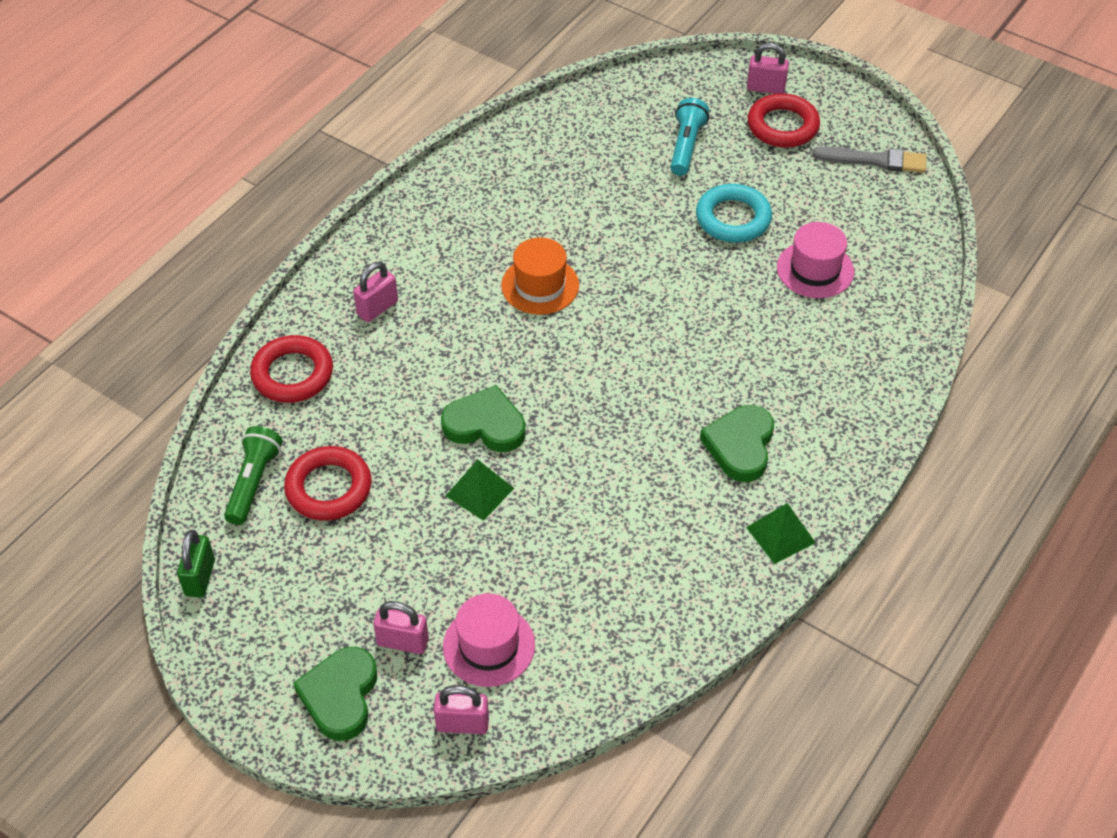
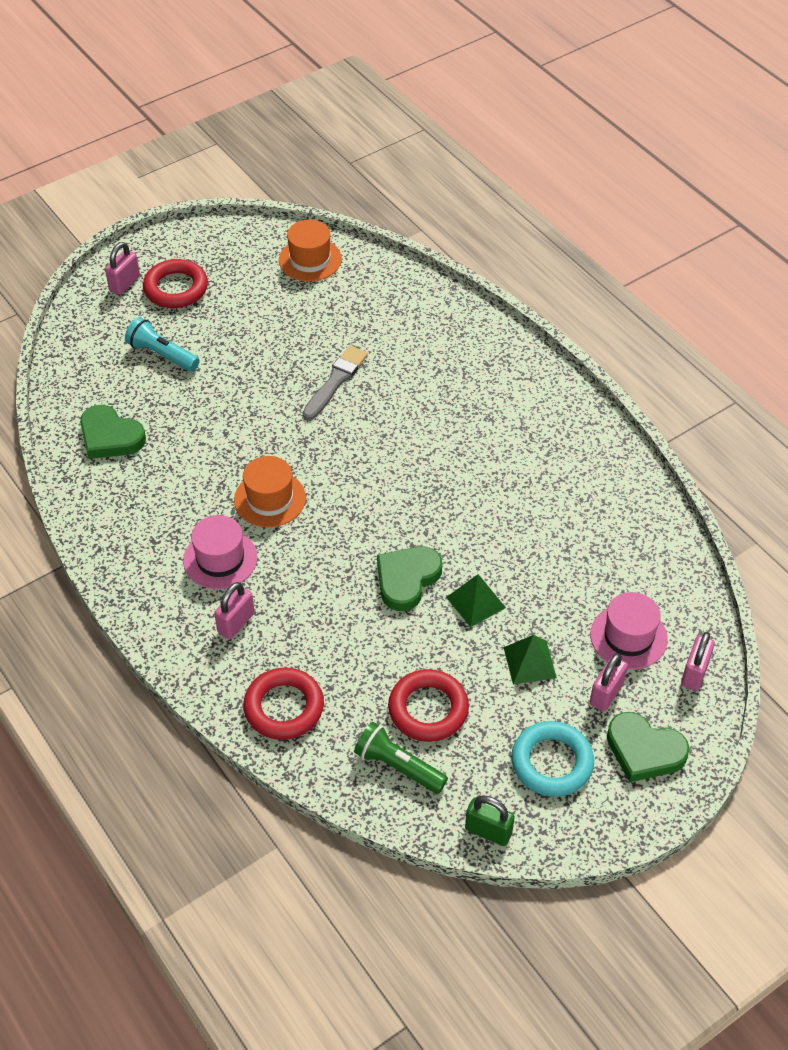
camera: 70 degrees left, 0 degrees up
pink padlock [353,262,398,322] -> pink padlock turned 60 degrees clockwise [214,582,255,639]
turquoise ring [696,184,772,243] -> turquoise ring moved to [511,721,594,797]
green heart [700,405,774,482] -> green heart moved to [80,405,146,459]
green pyramid [746,503,816,564] -> green pyramid moved to [503,635,557,685]
pink hat [777,222,854,298] -> pink hat moved to [183,515,258,589]
grey brush [812,146,926,173] -> grey brush moved to [303,346,368,420]
none -> orange hat [279,220,342,282]

